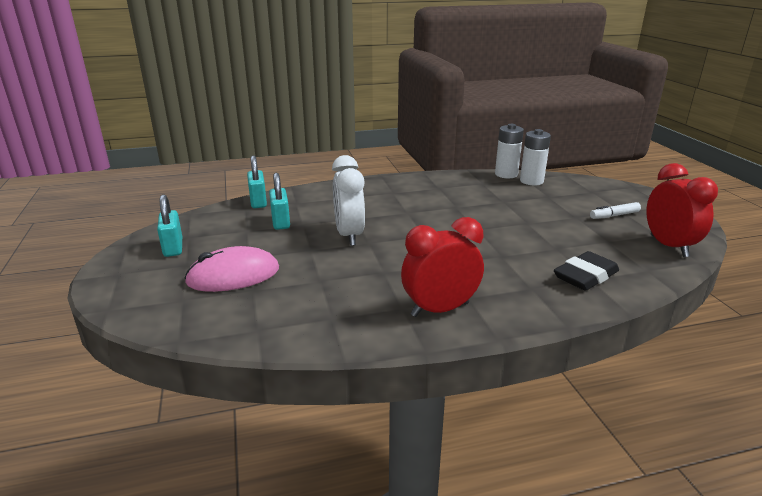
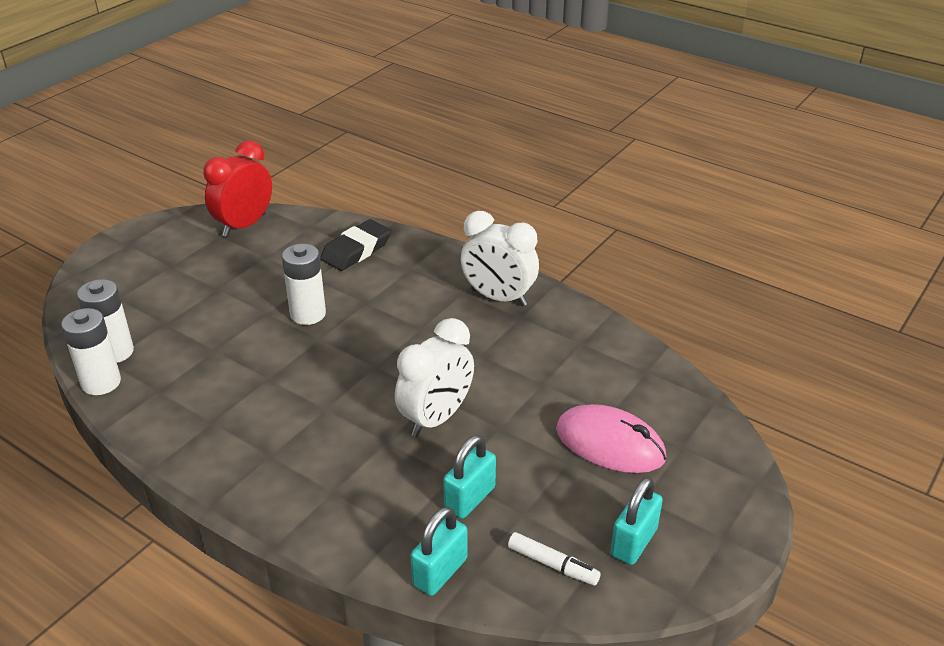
camera: 130 degrees left, 10 degrees up
red clock [401,217,484,317] -> white clock [461,211,539,306]
black eraser [554,251,619,291] -> black eraser turned 60 degrees counterclockwise [320,219,391,271]
white marker [590,202,641,219] -> white marker moved to [508,532,601,586]
none -> white battery [282,244,326,325]

